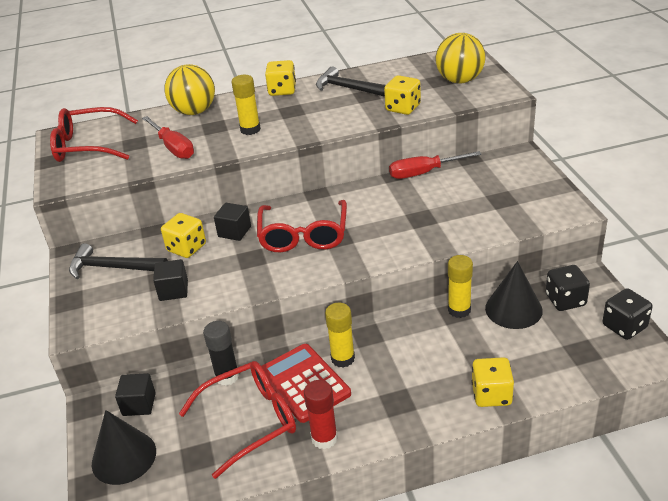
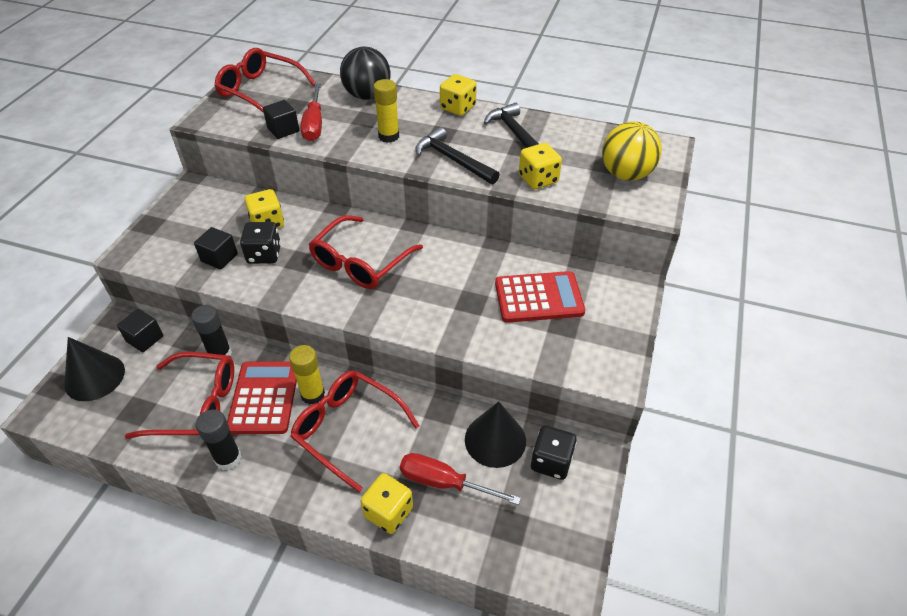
camera: 30 degrees right, 10 degrees up
black hammer [69,243,168,279] -> black hammer moved to [415,127,500,184]
yellow ball [164,64,215,115] -> black ball [340,47,391,100]
black cube [214,203,251,241] -> black cube moved to [263,100,299,139]
red glue stick [304,380,338,449] -> black glue stick [196,410,242,470]
red screwdriver [389,151,482,179] -> red screwdriver moved to [400,453,521,505]
yellow glue stick [448,255,473,318] -> none
black dice [603,288,653,340] -> black dice moved to [240,222,281,264]
none -> red glasses [290,371,420,492]
none -> red calculator [495,271,585,323]

